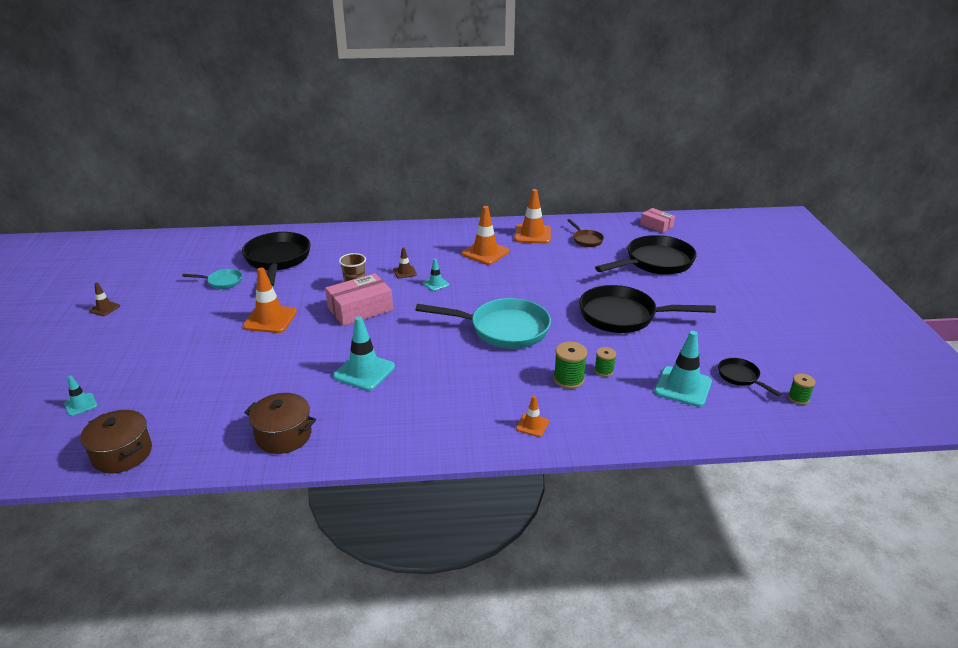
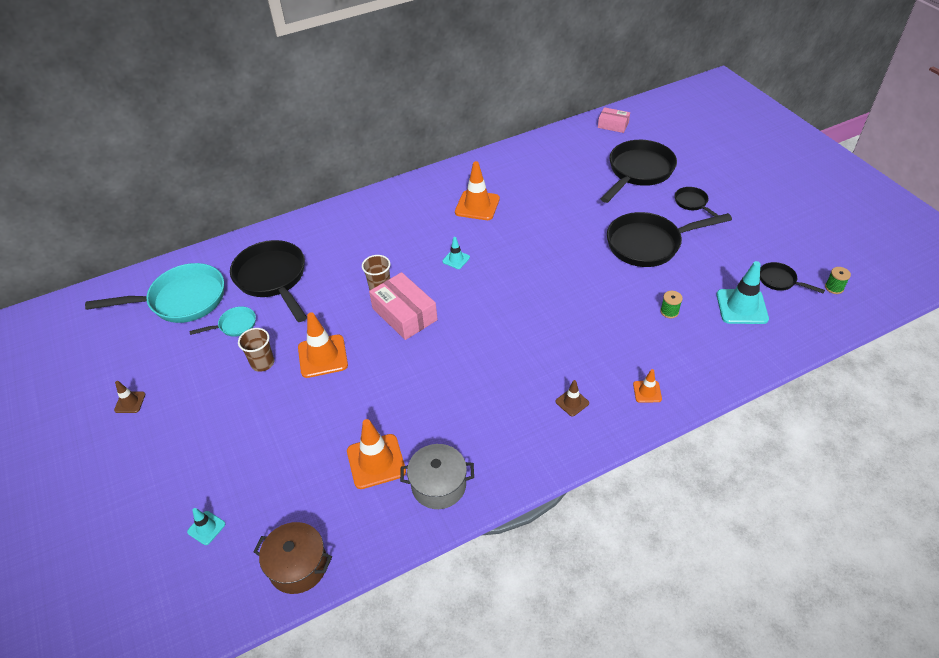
camera: 20 degrees left, 15 degrees up
brown pot [244,393,316,454] -> grey pot [400,444,474,509]
pink box [325,273,393,326] -> pink box turned 75 degrees counterclockwise [369,272,438,340]
turquoise traffic cone [333,316,395,391] -> none
brown traffic cone [393,247,417,279] -> brown traffic cone moved to [555,380,589,417]
turquoise pan [415,298,551,349] -> turquoise pan moved to [85,263,224,323]
orange traffic cone [514,189,551,244] -> orange traffic cone moved to [347,419,406,489]
green spool [554,342,587,389] -> none
brown pan [567,219,604,247] -> none
none -> brown cup [238,328,274,372]
none -> black pan [675,187,719,217]

